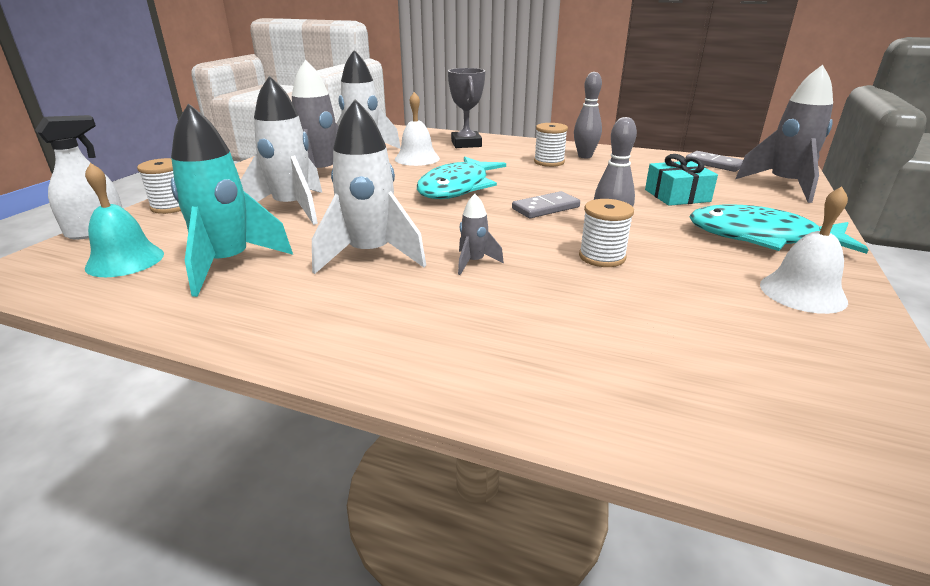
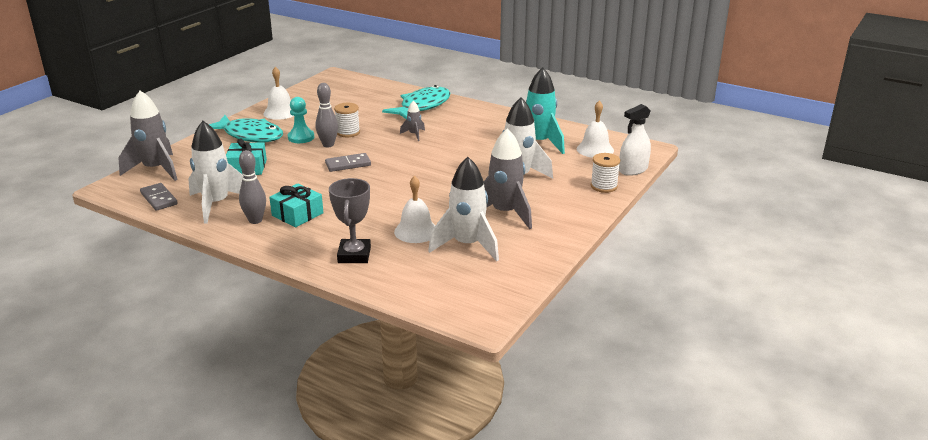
camera: 170 degrees left, 0 degrees up
turquoise bell [85,163,164,277] -> white bell [577,100,614,158]
white rocket [312,99,426,274] -> white rocket moved to [188,121,243,224]
turquoise fish [417,156,506,199] -> turquoise fish moved to [382,85,451,119]
white spool [534,123,568,167] -> turquoise gift [269,183,323,227]
none -> turquoise pawn [288,97,314,143]

